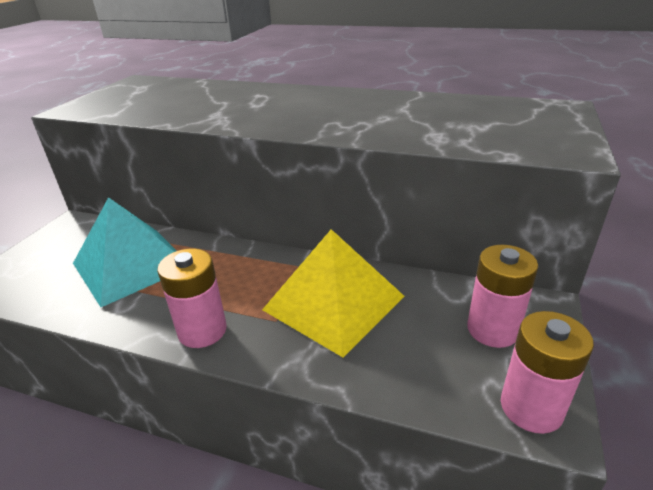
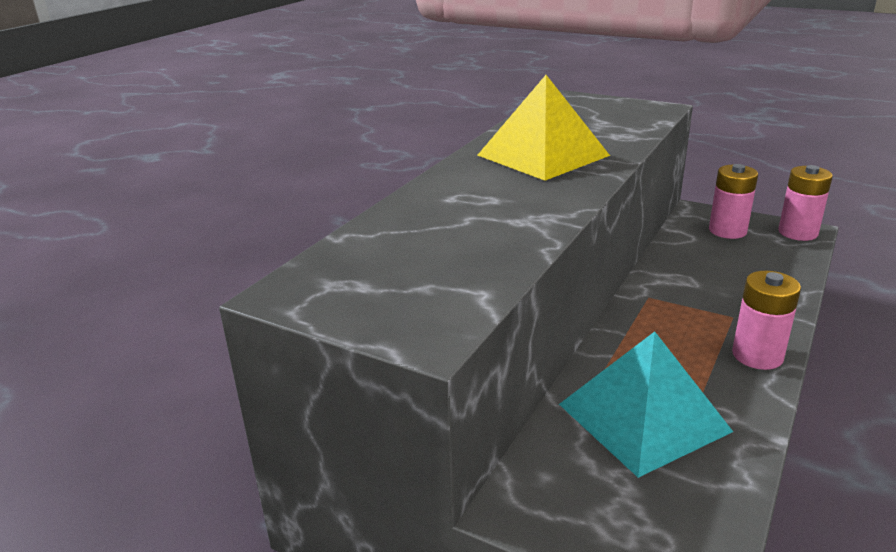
camera: 80 degrees left, 5 degrees down
yellow pyramid [262,229,405,357] -> yellow pyramid moved to [478,75,610,181]

